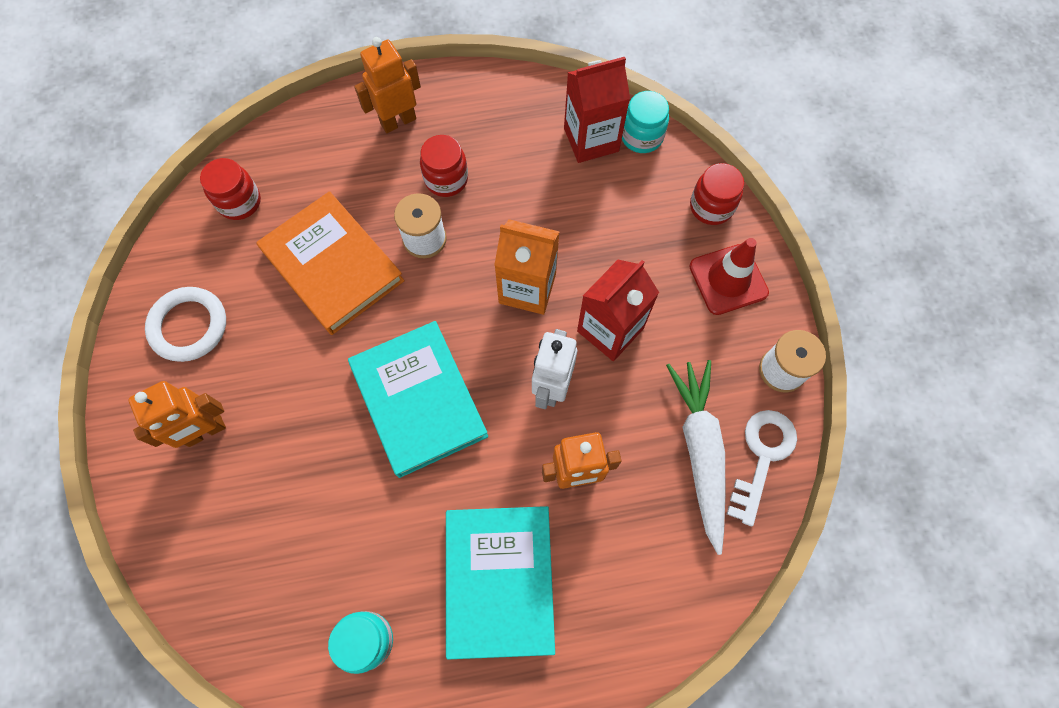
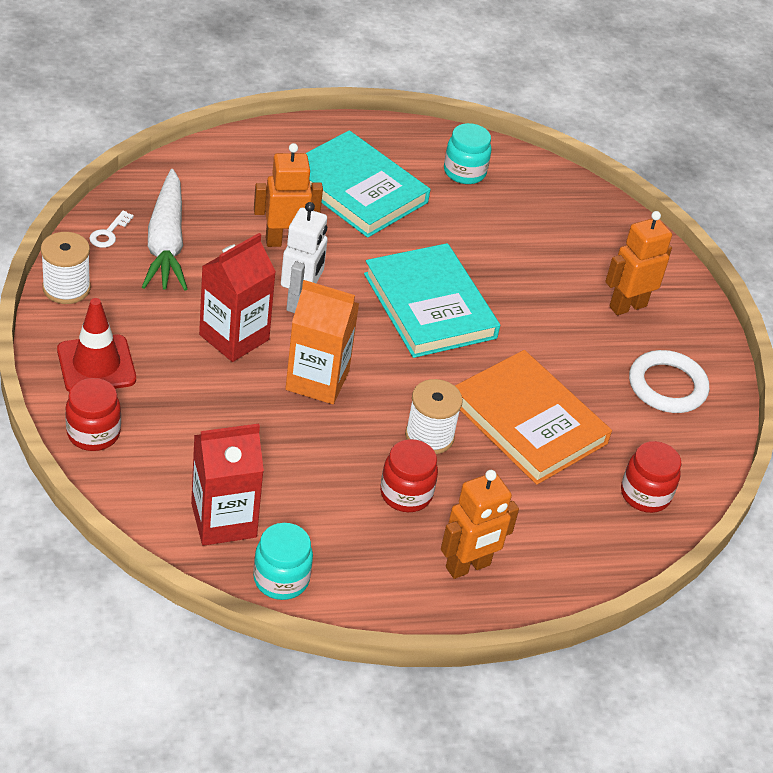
camera: 175 degrees right, 25 degrees down
turquoise book [446,506,555,659] -> turquoise book turned 45 degrees counterclockwise [305,130,431,238]
turquoise jar [622,91,669,153] -> turquoise jar moved to [253,523,313,600]
white key [727,410,797,526] -> white key [89,210,134,248], size x0.53

